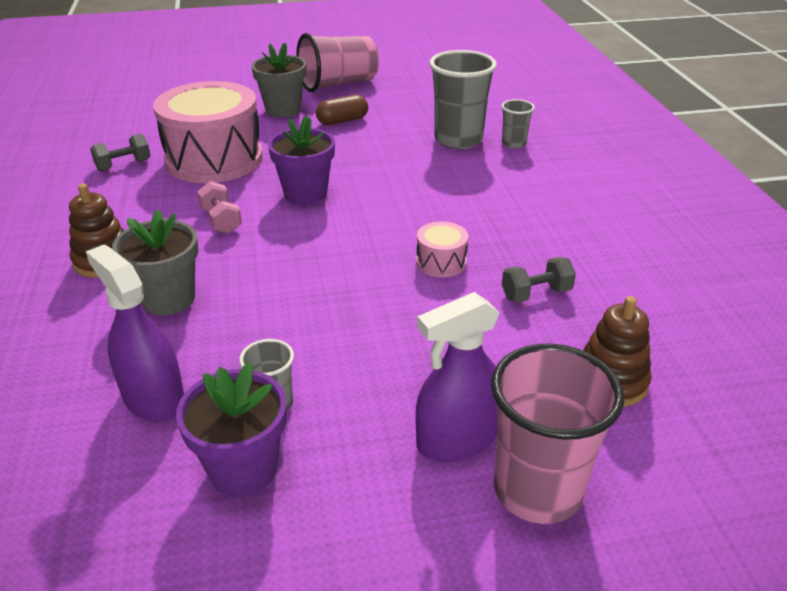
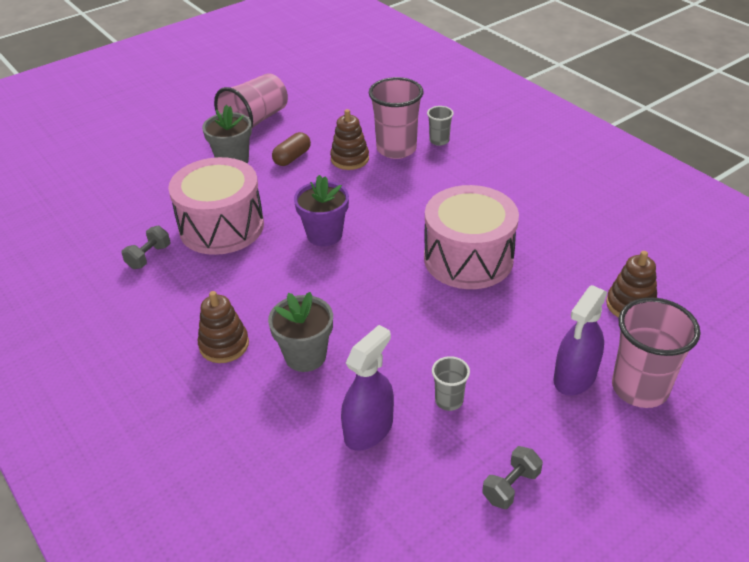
camera: 25 degrees left, 5 degrees up
purple spray bottle [86,245,184,422] -> purple spray bottle turned 105 degrees clockwise [341,325,394,451]
purple flower pot [176,362,287,497] -> none
pink dumbbell [197,181,242,234] -> none
pink drum [416,221,468,278] -> pink drum [424,185,519,289], size x2.35
grey cup [429,50,497,149] -> pink cup [369,77,424,159]
grey dumbbell [502,257,576,302] -> grey dumbbell moved to [482,446,543,509]
none -> brown stacking toy [330,109,369,170]

